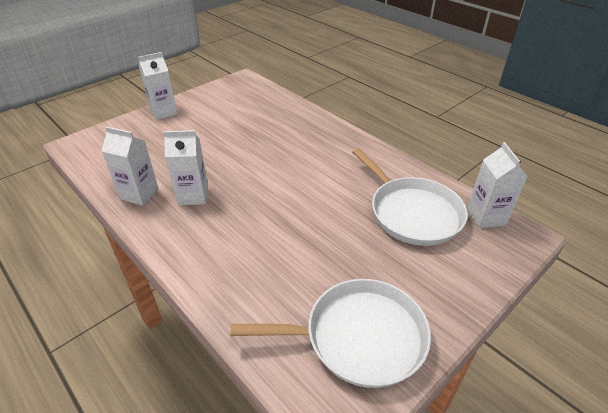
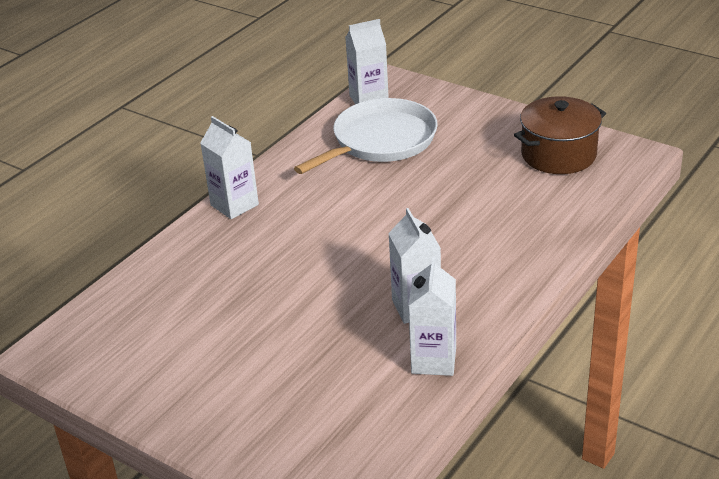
camera: 100 degrees left, 5 degrees down
white carton [138,52,178,120] -> white carton moved to [200,116,259,219]
white pan [230,279,431,388] -> brown pot [514,96,606,174]

